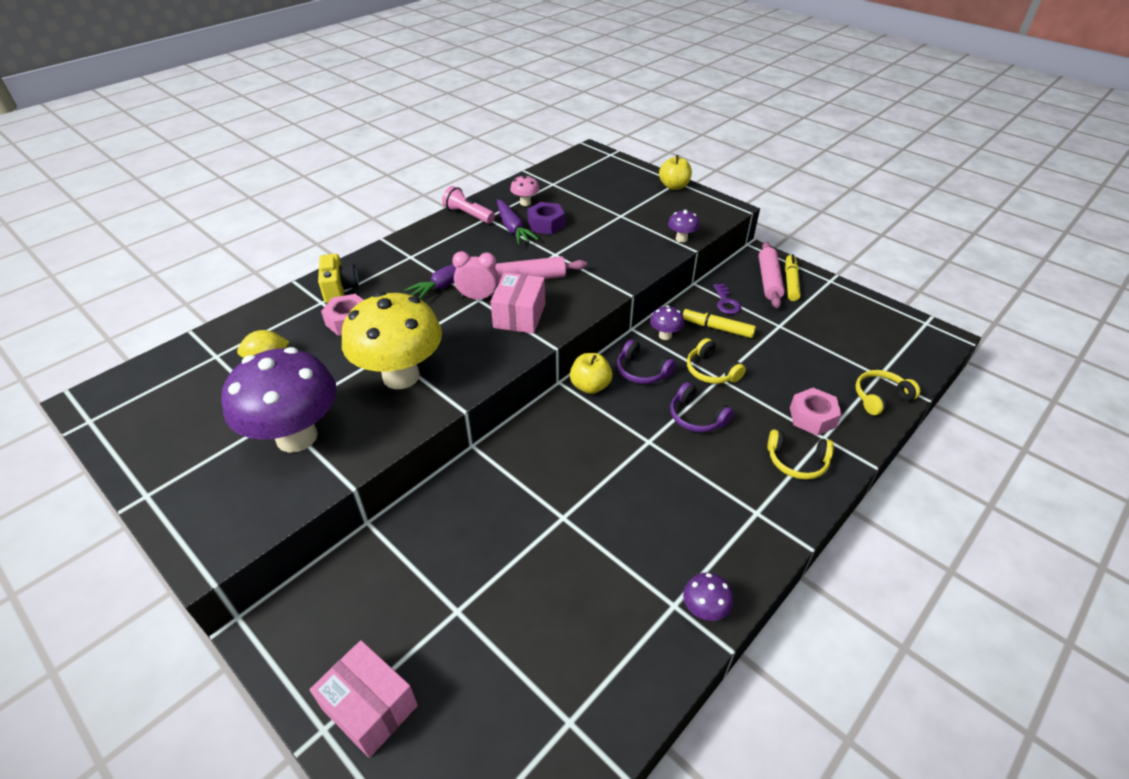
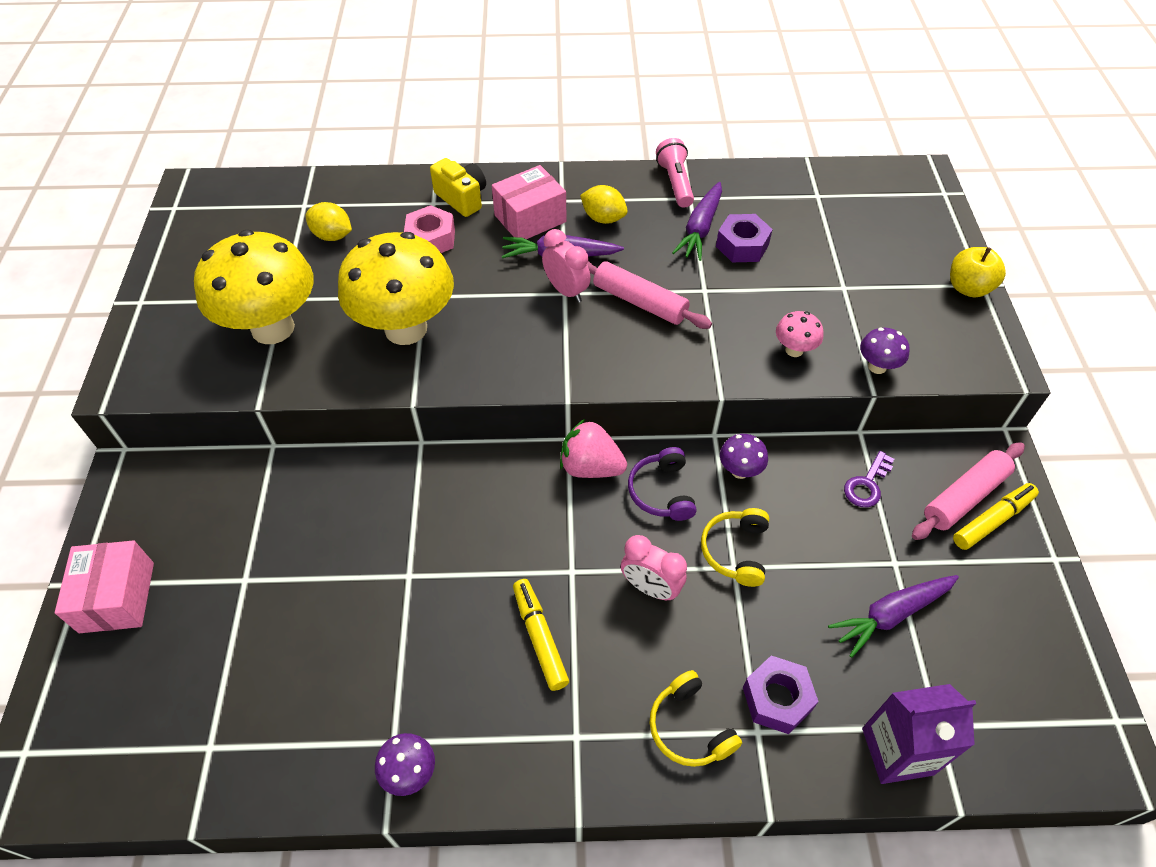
camera: 45 degrees right, 10 degrees up
purple mushroom [222,347,337,453] -> yellow mushroom [194,230,314,344]
yellow camera [318,254,359,303] -> yellow camera turned 75 degrees counterclockwise [430,158,486,217]
pink box [491,272,545,334] -> pink box moved to [492,165,567,239]
pink mushroom [510,175,539,206] -> pink mushroom moved to [776,311,823,357]
yellow apple [570,353,613,394] -> pink strawberry [560,418,627,478]
purple headphones [670,382,734,433] -> pink clock [621,535,687,601]
yellow marker [683,308,756,338] -> yellow marker moved to [513,579,569,691]
pink nut [790,388,842,435] -> purple nut [743,656,819,734]
yellow headphones [855,370,920,415] -> purple carton [862,684,976,784]
none -> yellow lemon [580,185,628,224]
none -> purple carrot [828,575,959,658]

